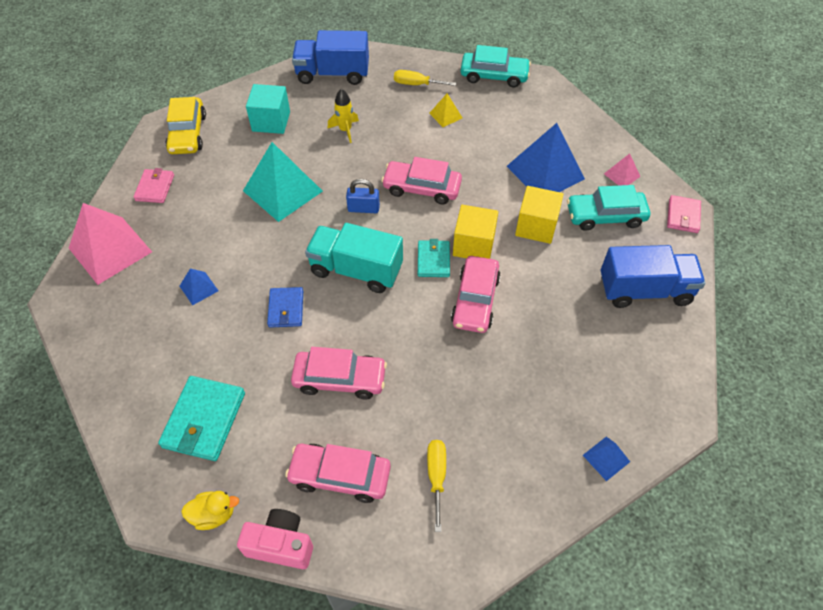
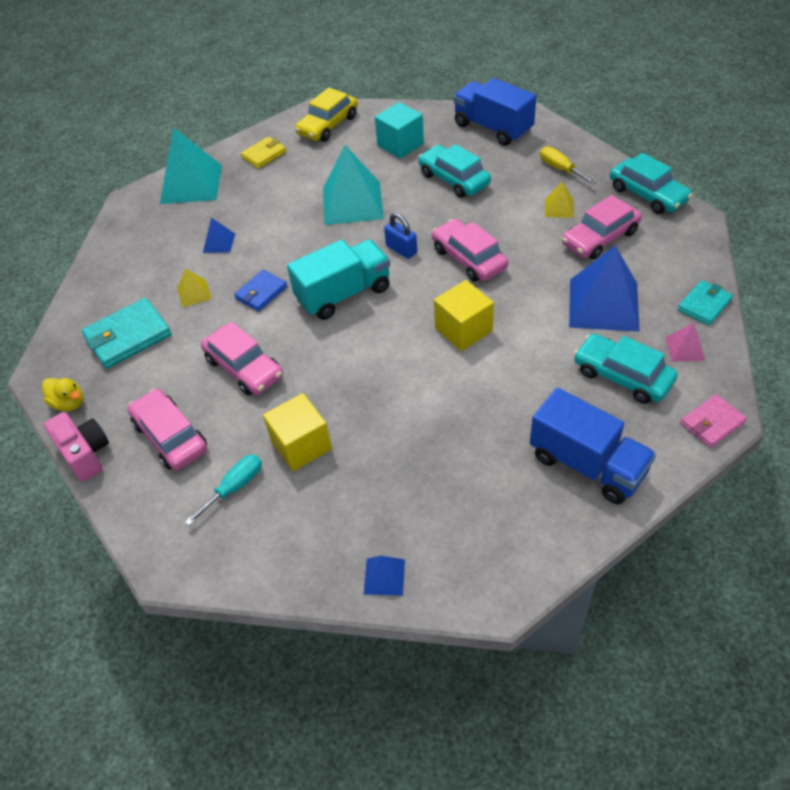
camera: 45 degrees right, 5 degrees down
pink pyramid [69,203,152,285] -> turquoise pyramid [160,127,222,204]
pink wallet [133,168,174,203] -> yellow wallet [241,137,287,169]
turquoise truck [305,223,403,293] -> turquoise truck turned 90 degrees clockwise [287,239,390,320]
yellow rocket [328,89,359,143] -> turquoise car [418,144,491,198]
turquoise wallet [418,239,450,277] -> turquoise wallet moved to [678,280,733,325]
yellow screwdriver [427,440,446,532] -> turquoise screwdriver [185,455,262,526]
pink car [451,256,501,333] -> pink car moved to [562,195,642,260]
yellow cube [515,186,564,244] -> yellow cube moved to [263,393,332,471]
none -> yellow pyramid [178,268,212,307]

